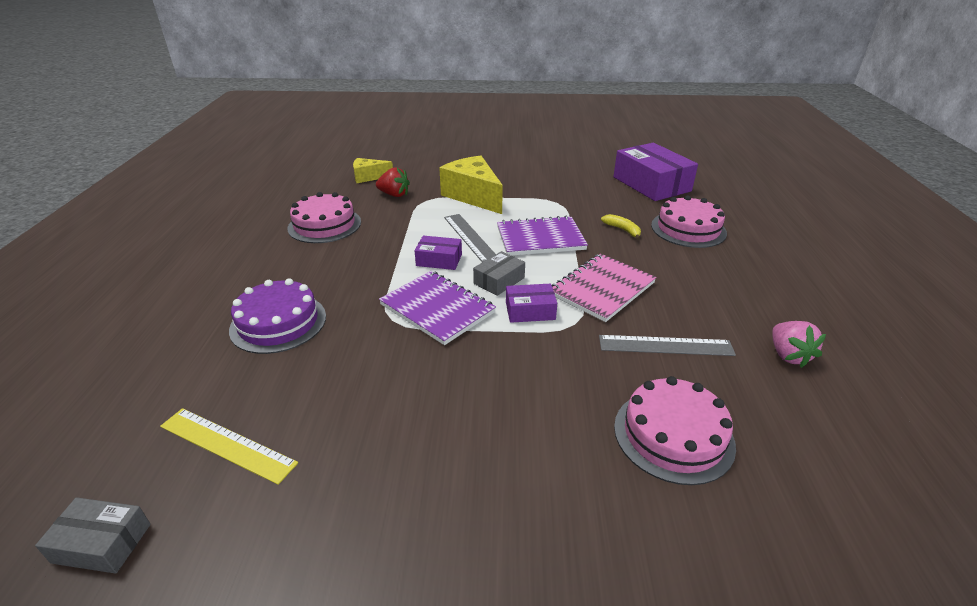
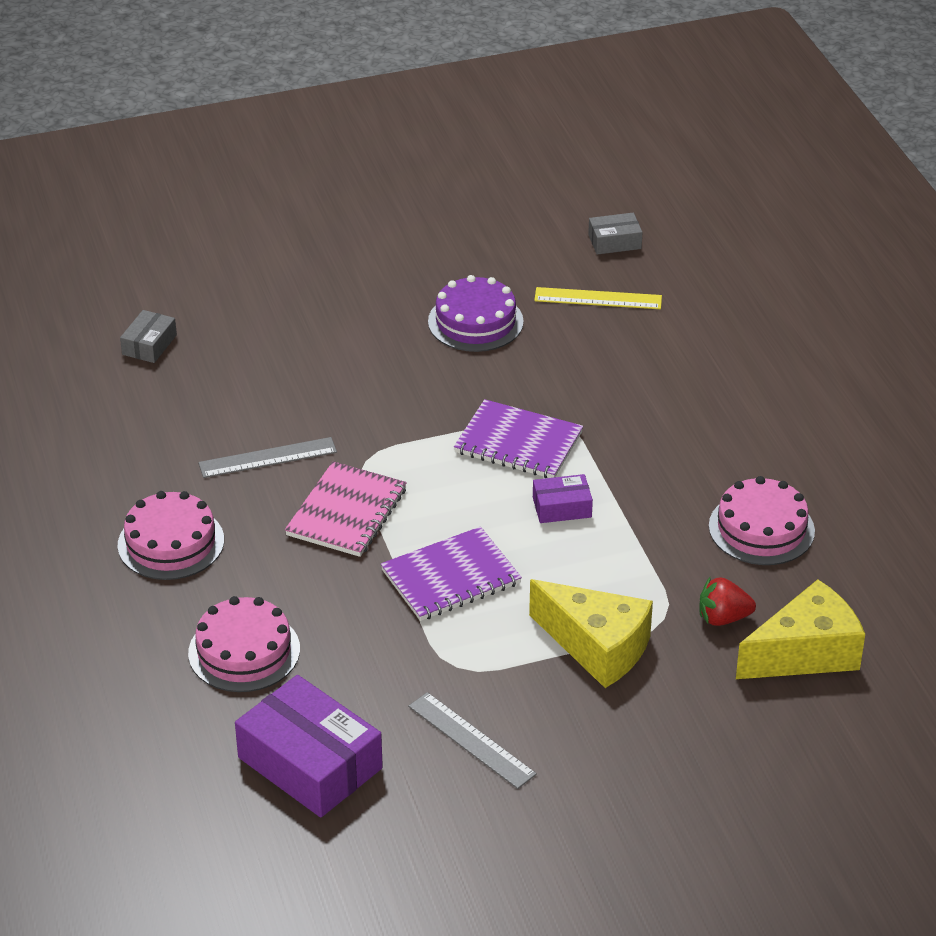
camera: 160 degrees right, 5 degrees up
purple cake [229,278,326,354] -> purple cake moved to [428,275,524,352]
yellow cheese [353,158,393,183] -> yellow cheese [736,579,865,679], size x1.80
grey ruler [444,214,496,262] -> grey ruler moved to [408,692,537,789]
grey box [473,251,525,296] -> grey box moved to [120,310,177,363]
purple box [506,284,557,323] -> none
yellow banana [601,214,641,240] -> none
pink cake [614,376,736,485] -> pink cake moved to [118,491,224,580]
pink strawberry [772,321,826,368] -> none

